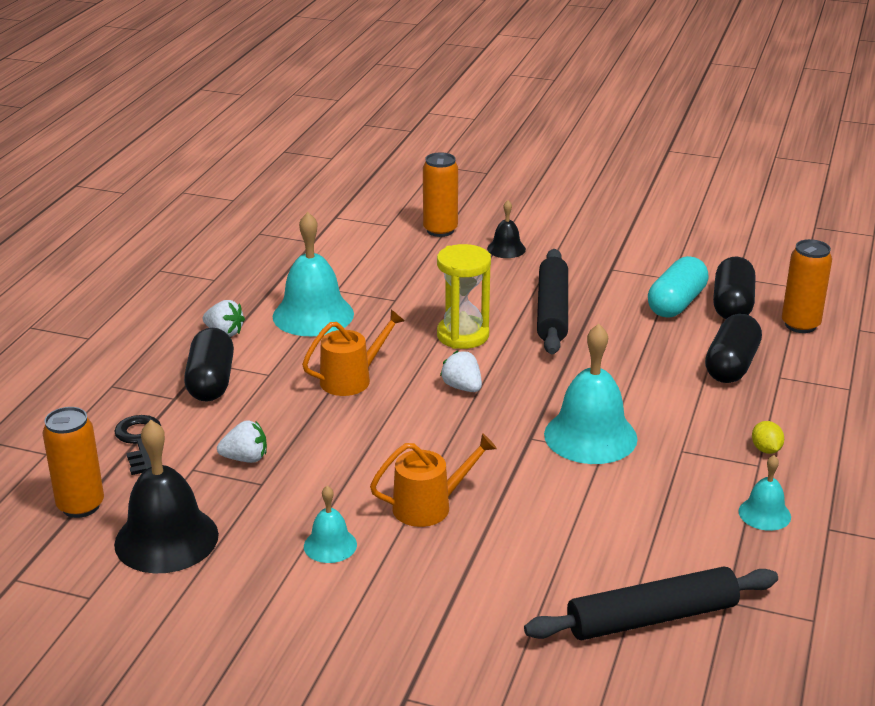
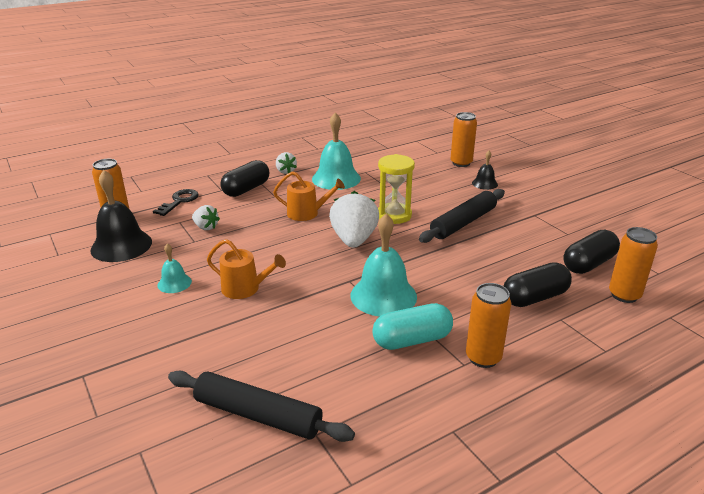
camera: 40 degrees right, 0 degrees up
white strawberry [440,350,482,392] -> white strawberry [329,191,379,248], size x1.90
turquoise capsule [648,256,709,317] -> turquoise capsule moved to [372,303,453,350]
turquoise bell [738,455,791,531] -> none
yellow lemon [752,421,784,454] -> orange can [466,283,511,368]

